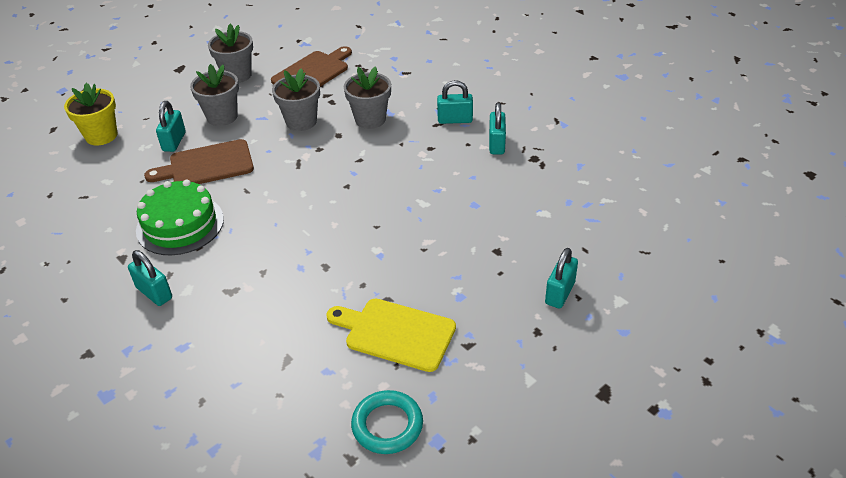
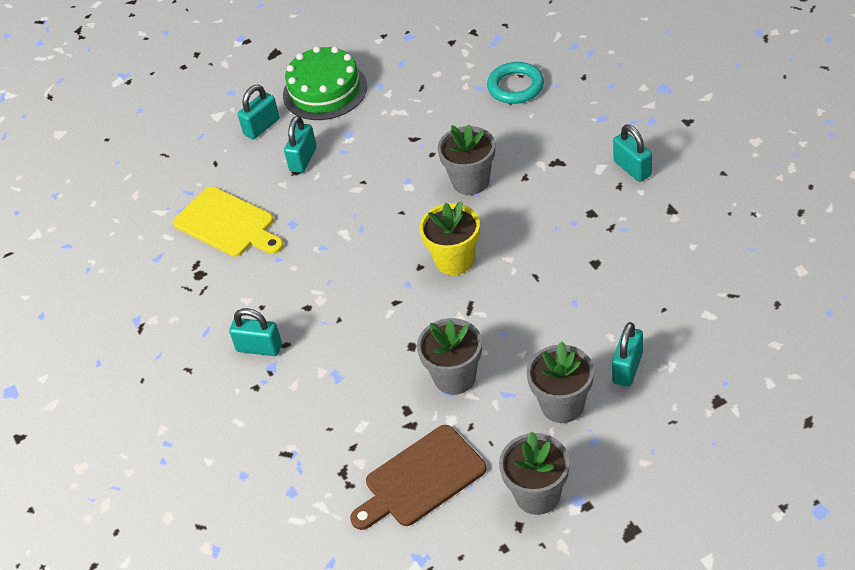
camera: 160 degrees left, 5 degrees up
yellow flower pot [64,83,117,146] -> yellow flower pot moved to [419,201,480,275]
green cake [136,180,224,255] -> green cake moved to [283,46,367,120]
brown cutting board [144,139,254,184] -> none
yellow cutting board [326,298,456,372] -> yellow cutting board moved to [173,187,284,257]
grey flower pot [344,66,391,129] -> grey flower pot moved to [437,125,495,195]
turquoise ring [351,390,423,454] -> turquoise ring moved to [487,62,544,104]
turquoise padlock [489,102,506,154] -> turquoise padlock moved to [284,116,317,173]

